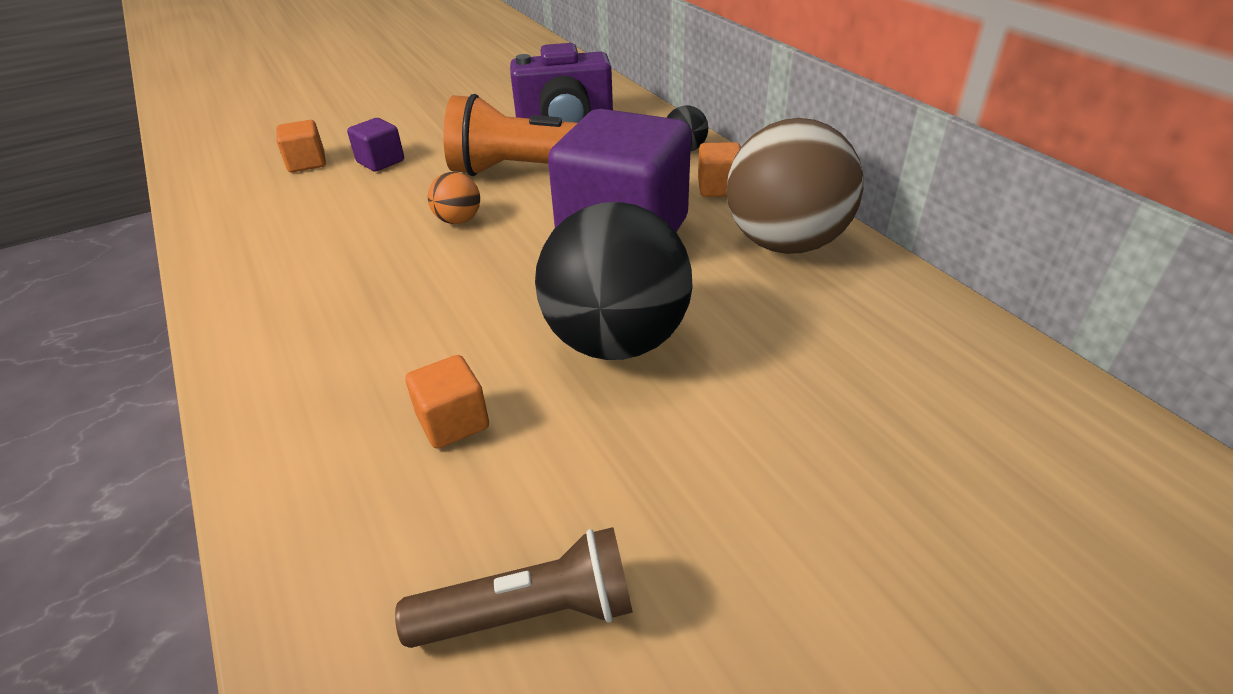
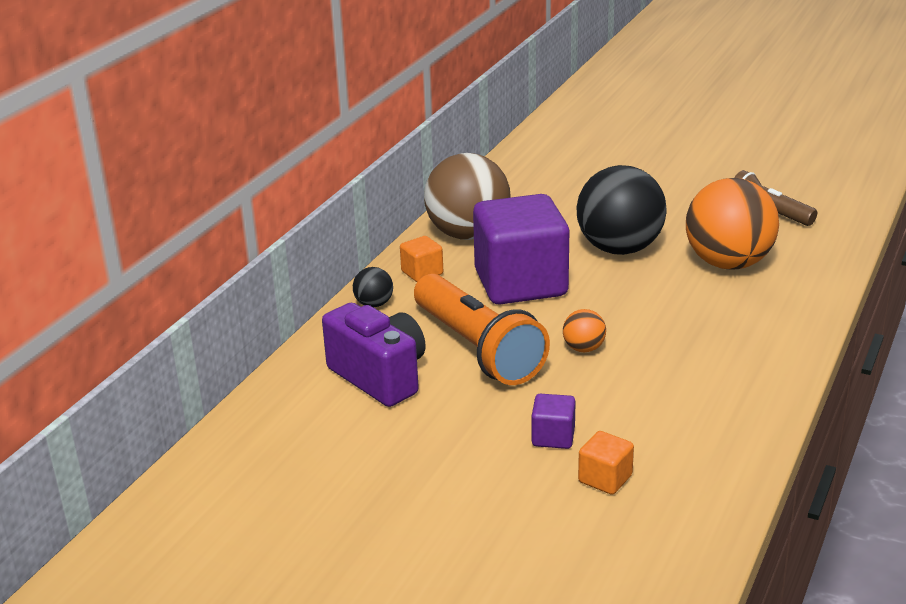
camera: 125 degrees left, 10 degrees down
orange cube [405,355,489,448] -> orange ball [686,178,779,269]

